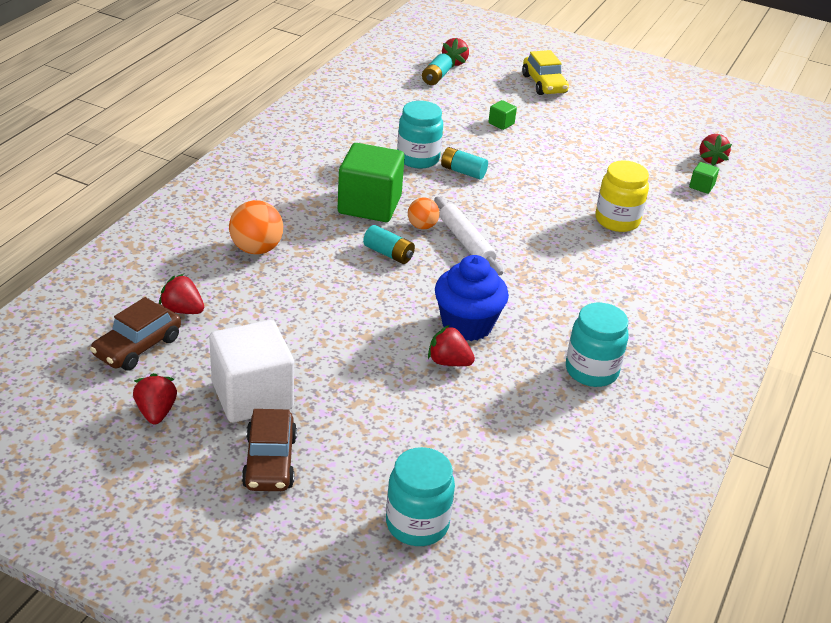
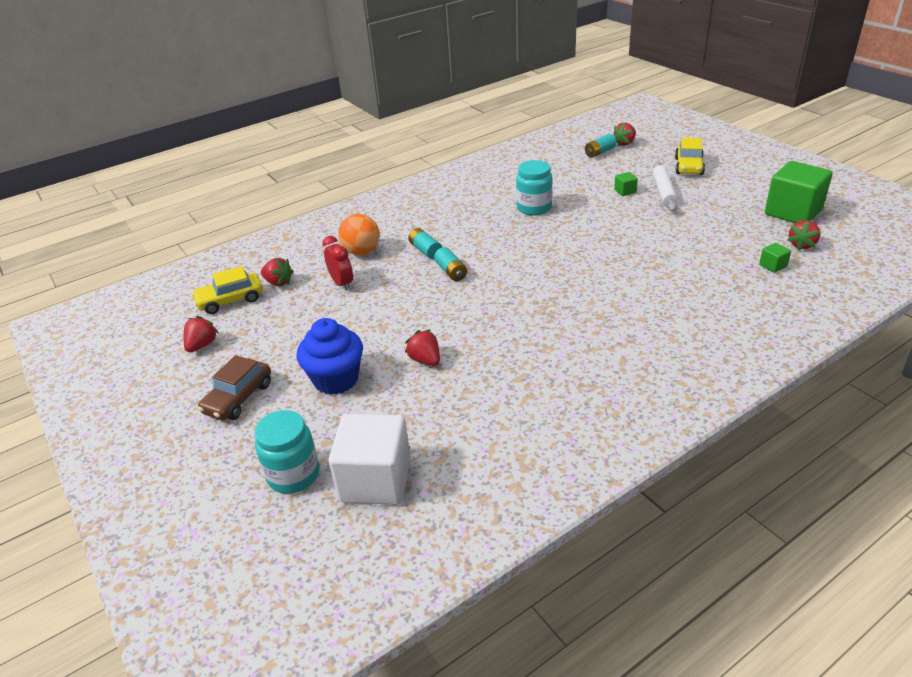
camera: 35 degrees right, 0 degrees up
brown car [90,297,181,371] -> yellow car [191,266,263,314]
red strawberry [159,274,204,314] -> red strawberry turned 150 degrees clockwise [261,258,294,286]
white cube [209,320,294,423] -> white cube moved to [329,414,411,505]
green cube [338,143,405,222] -> green cube moved to [765,161,833,223]
orange ball [408,197,440,229] -> none
white rolling pin [434,196,503,275] -> white rolling pin moved to [652,162,678,212]
blue cupcake [435,255,509,341] -> blue cupcake moved to [296,318,363,395]
turquoise battery [441,147,488,180] -> turquoise battery moved to [408,228,442,259]
turquoise jar [566,303,629,387] -> none
yellow jar [596,160,649,232] -> none
none -> red clock [322,236,353,291]

